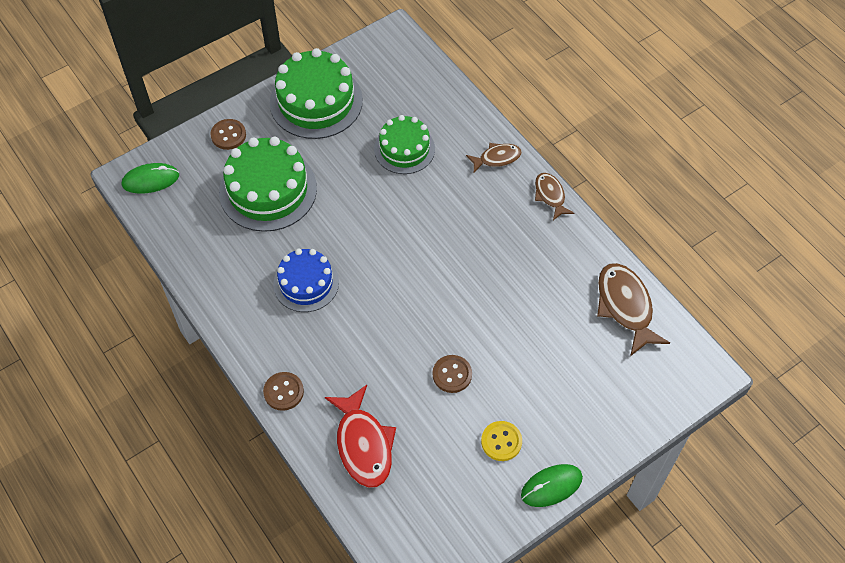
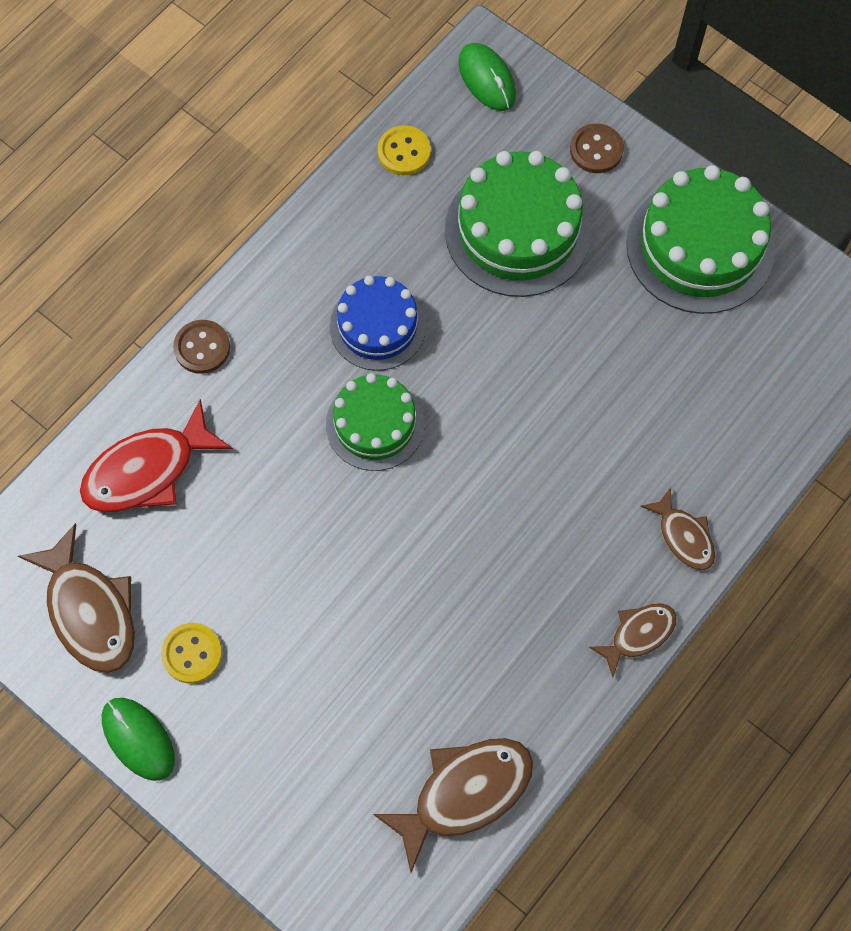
camera: 75 degrees right, 10 degrees up
green cake [374,115,435,174] -> green cake moved to [326,373,425,471]
brown button [433,355,472,393] -> none
none -> brown fish [18,523,135,673]
none -> yellow button [378,125,431,175]

